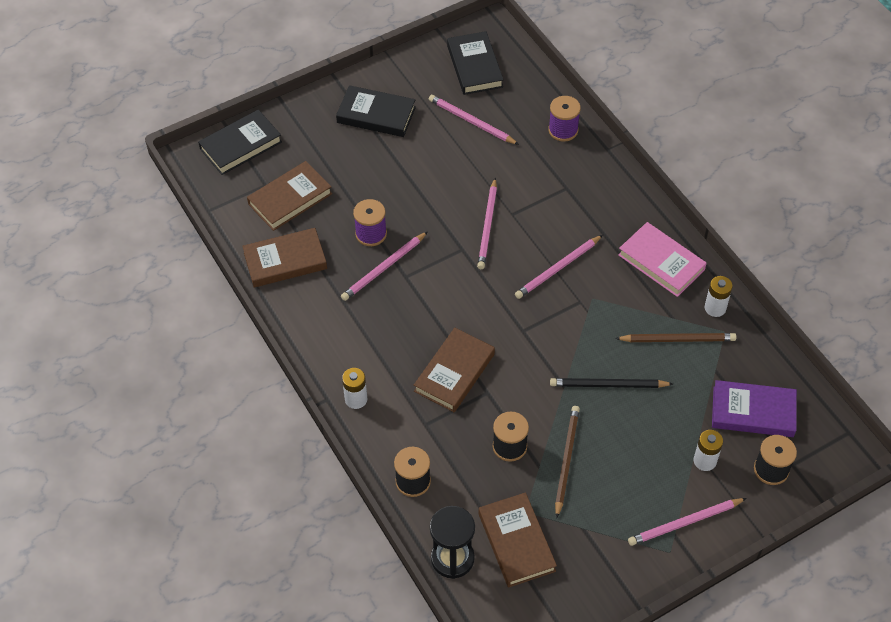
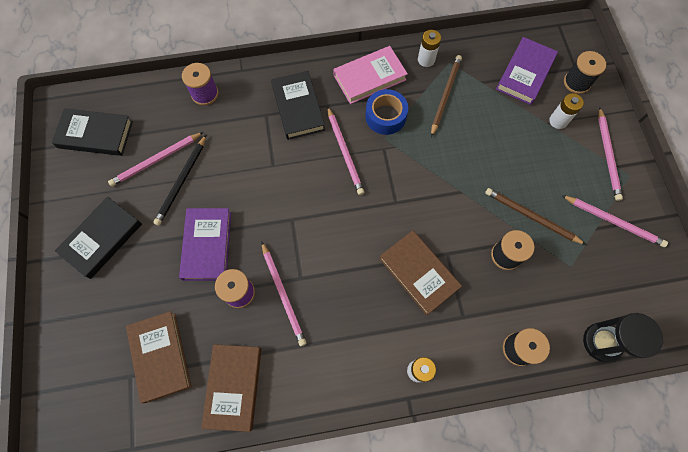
camera: 70 degrees left, 15 degrees up
black book [198,109,282,175] -> black book moved to [271,71,325,140]
pink pencil [477,178,497,269] -> pink pencil moved to [562,195,668,247]
brown book [479,492,557,587] -> none
black pencil [550,378,673,388] -> black pencil moved to [153,135,206,226]
none -> purple book [179,208,231,281]
none -> blue tape [365,89,408,135]

